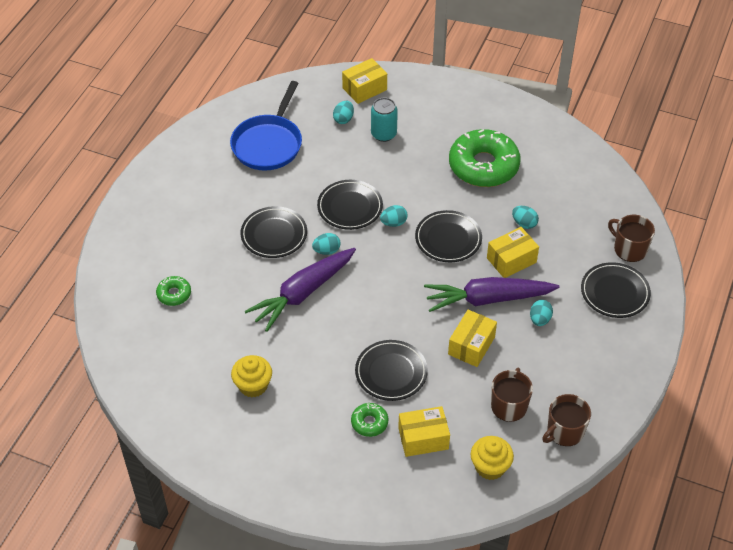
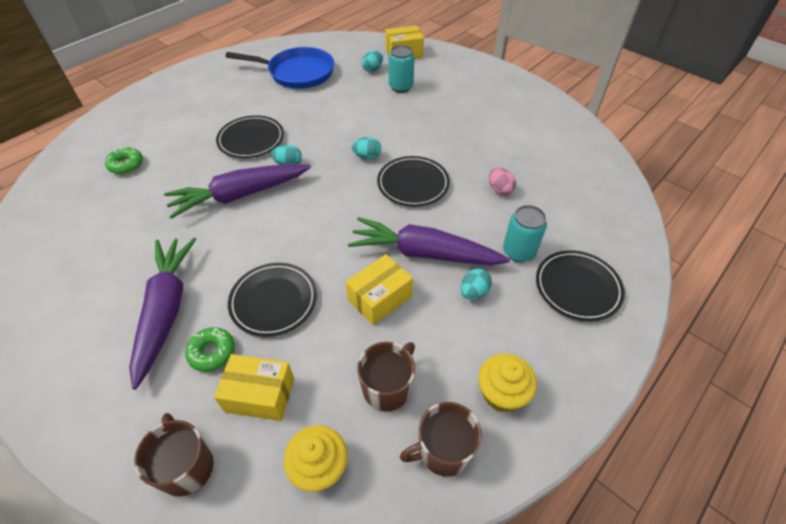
camera: 20 degrees right, 0 degrees up
blue pan [230,81,302,171] -> blue pan turned 120 degrees counterclockwise [226,47,334,89]
yellow cupcake [231,355,272,398] -> yellow cupcake moved to [478,354,537,412]
black plate [317,180,383,230] -> none
green donut [449,129,521,187] -> none
yellow box [487,227,539,278] -> none
turquoise egg [512,206,539,229] -> pink egg [489,168,516,195]
brown mug [608,215,655,262] -> brown mug moved to [134,413,214,497]
none -> purple carrot [129,238,196,390]
none -> turquoise can [503,205,547,262]

